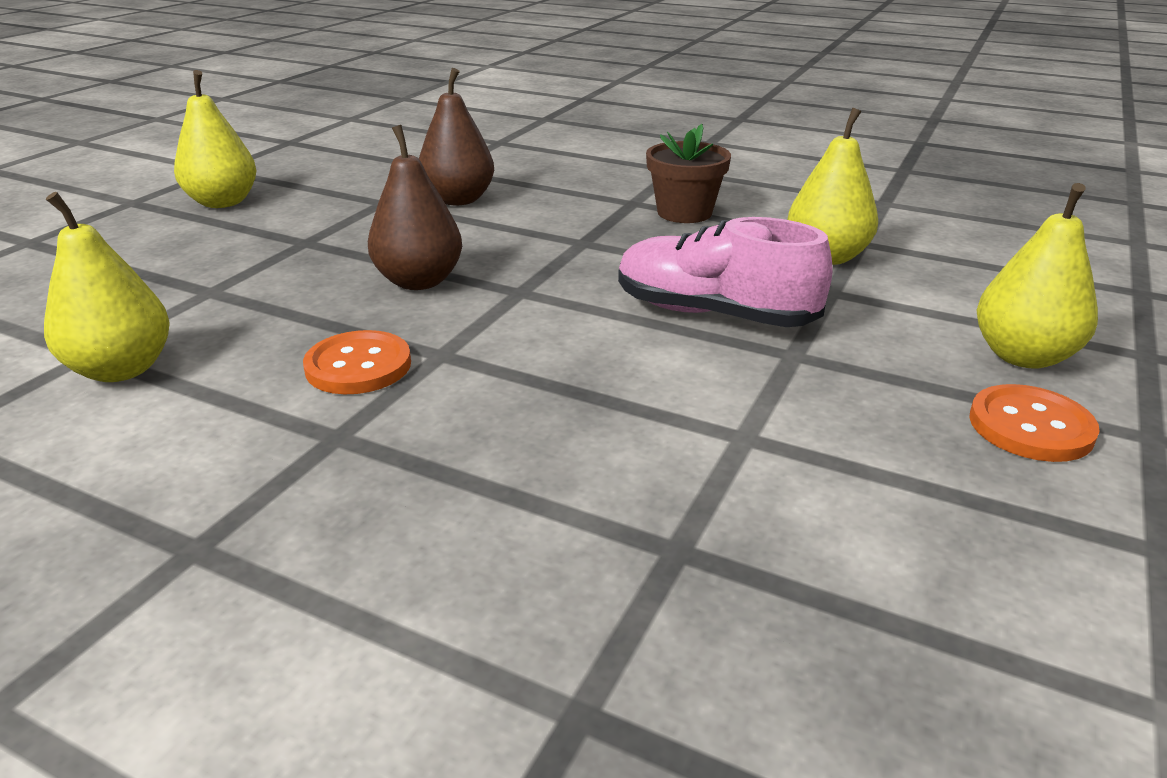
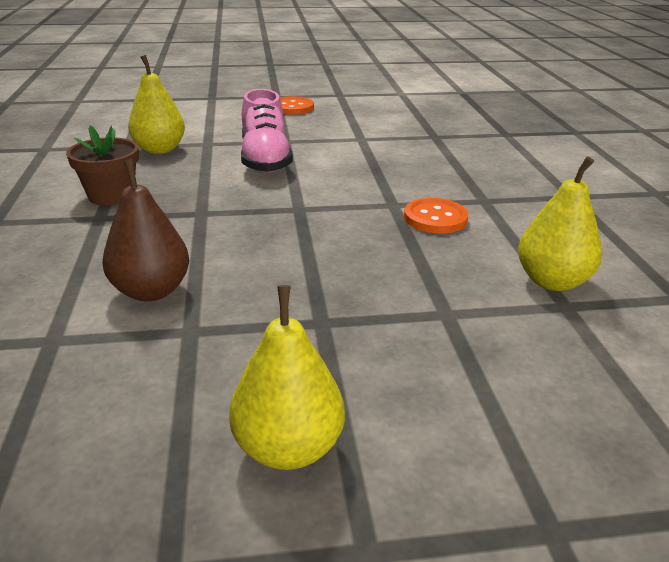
camera: 125 degrees left, 0 degrees up
brown pear [368,125,462,290] -> none
yellow pear [977,183,1098,369] -> none

